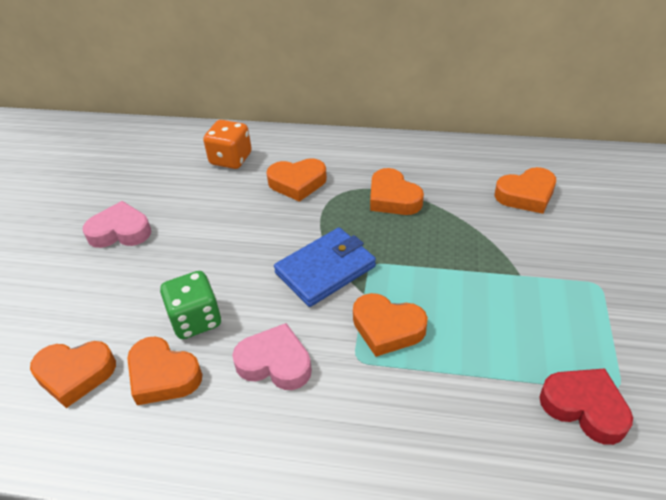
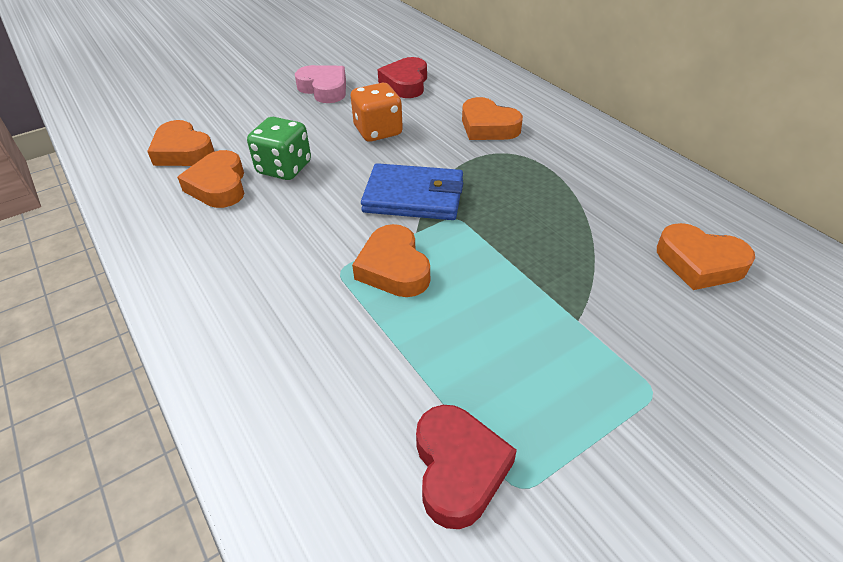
camera: 45 degrees right, 0 degrees up
orange dice [203,120,252,169] -> orange dice moved to [351,83,403,142]
pink heart [232,323,312,390] -> none
orange heart [370,168,424,215] -> none
none -> red heart [378,57,427,98]

